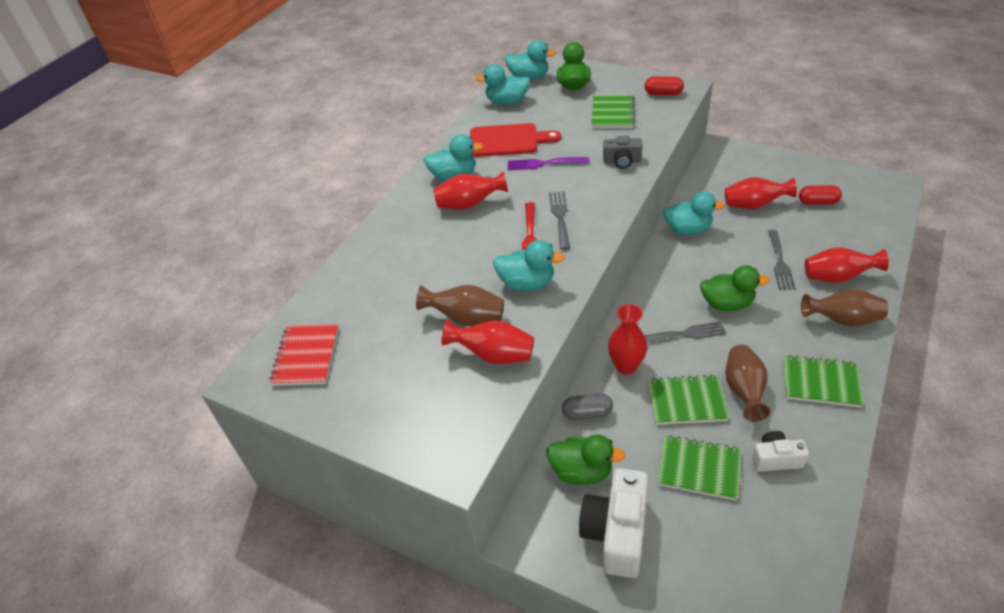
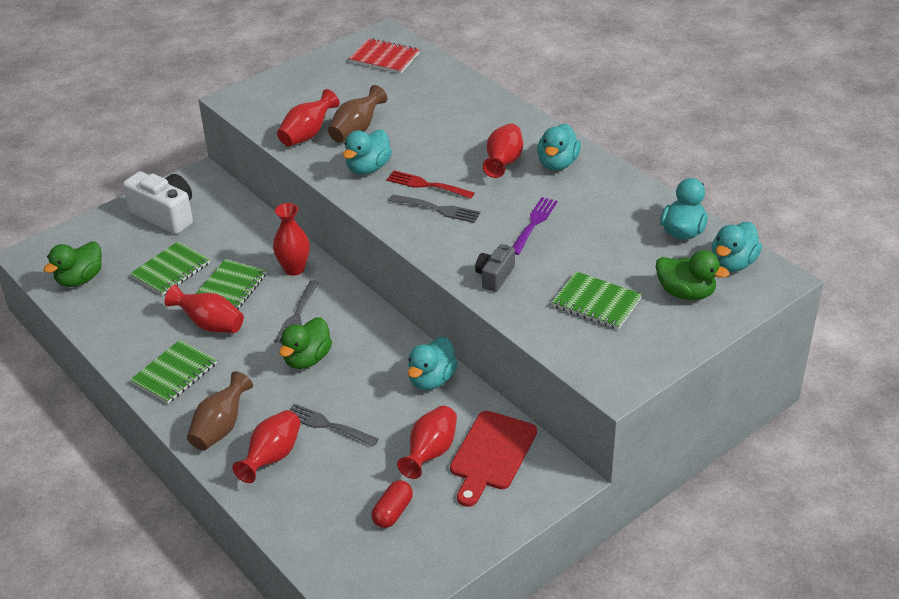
camera: 110 degrees right, 5 degrees down
red cutting board [470,123,561,157] -> red cutting board moved to [450,411,537,507]
green duck [546,434,625,485] -> green duck moved to [43,242,102,287]
grey capsule [562,393,613,420] -> none
red capsule [645,76,684,95] -> none
brown vase [725,345,771,422] -> red vase [165,285,244,333]
white camera [752,431,809,472] -> none

